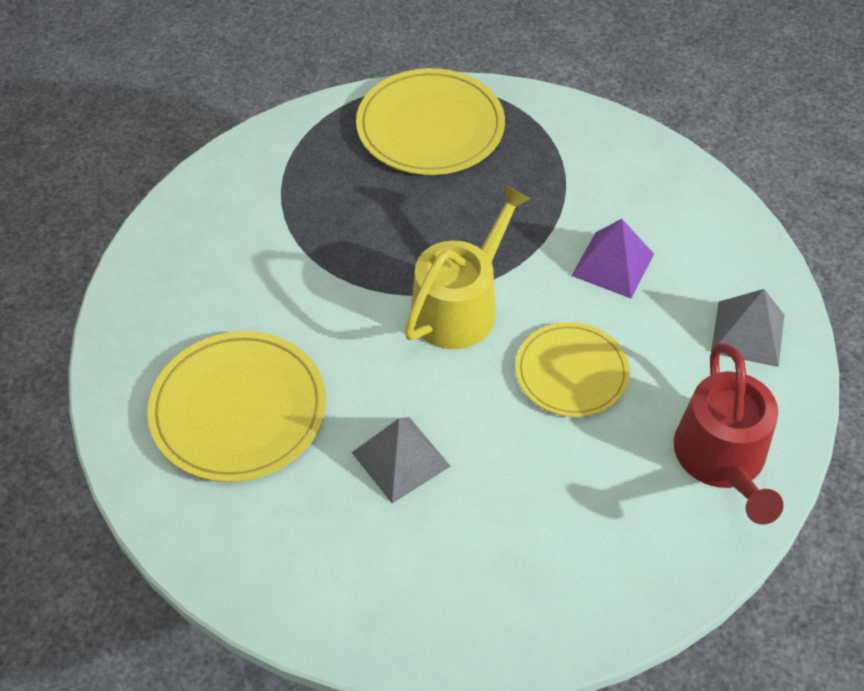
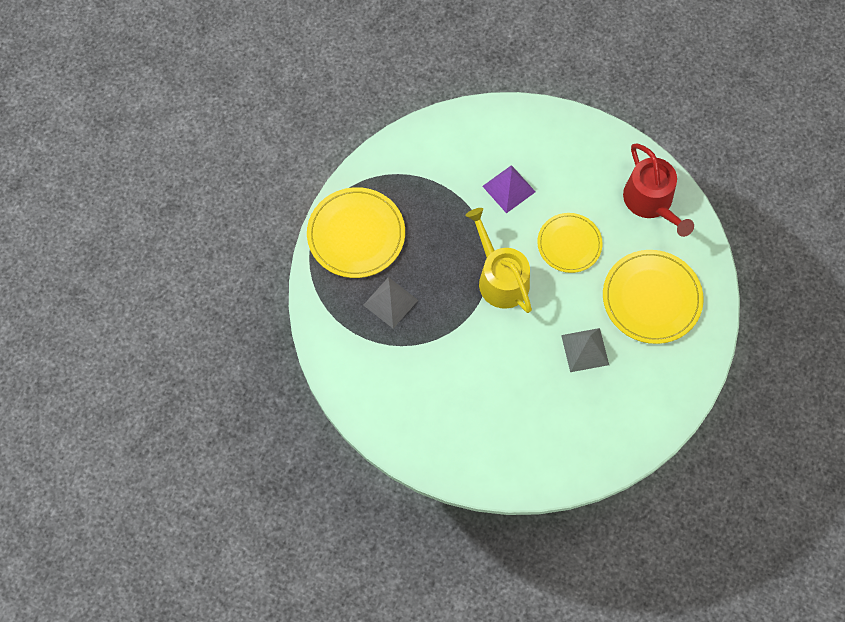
camera: 65 degrees left, 15 degrees up
yellow plate [147,331,326,482] -> yellow plate moved to [603,250,704,344]
red watering can [674,343,783,525] -> red watering can turned 45 degrees clockwise [623,143,694,237]
grey pyramid [711,289,784,367] -> grey pyramid moved to [363,277,418,328]

